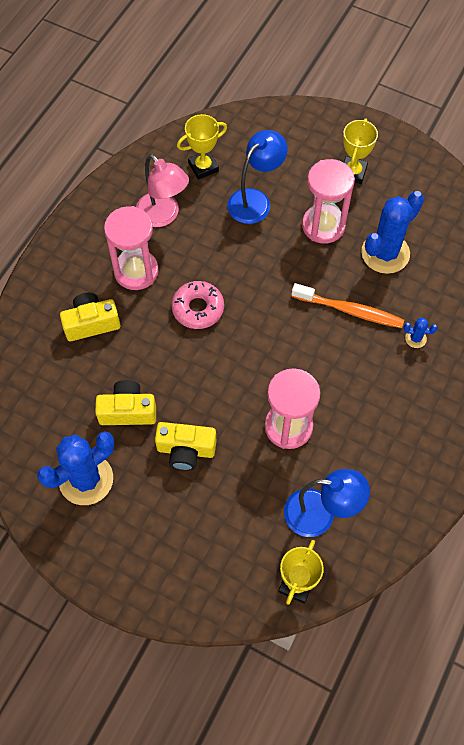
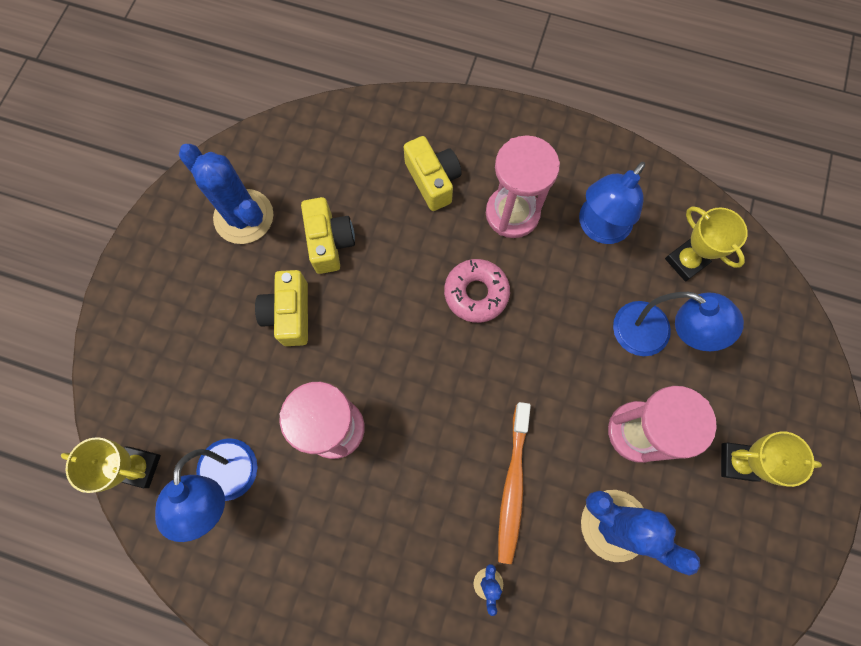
camera: 80 degrees right, 10 degrees up
pink lamp [136,154,189,227] -> blue lamp [579,162,645,244]

